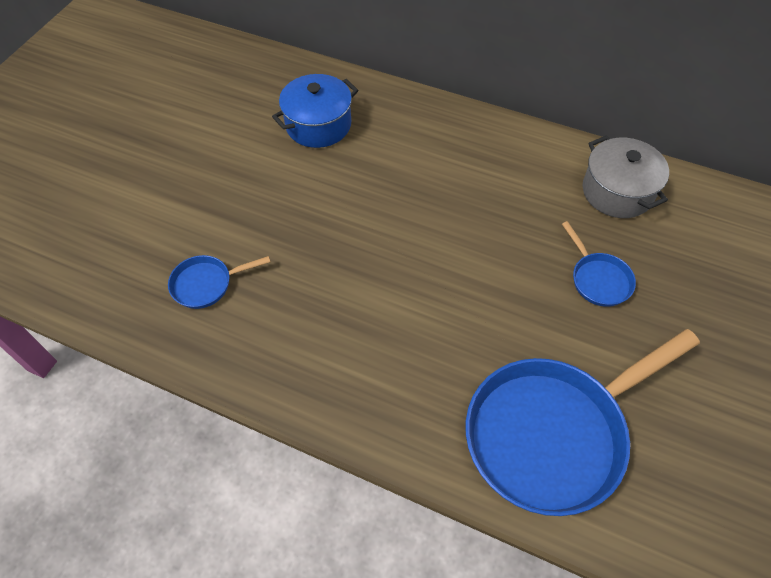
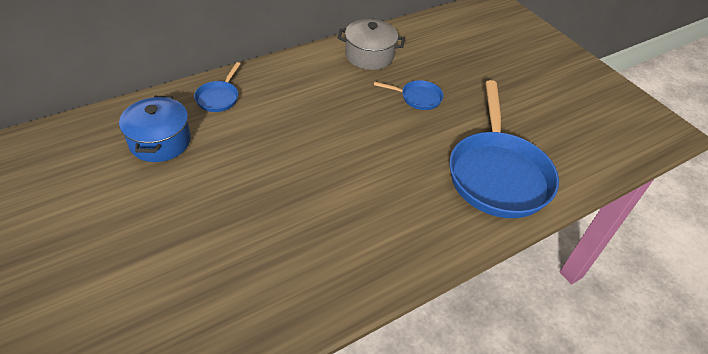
camera: 60 degrees left, 10 degrees down
blue pan [168,255,271,309] -> blue pan moved to [194,62,240,112]

